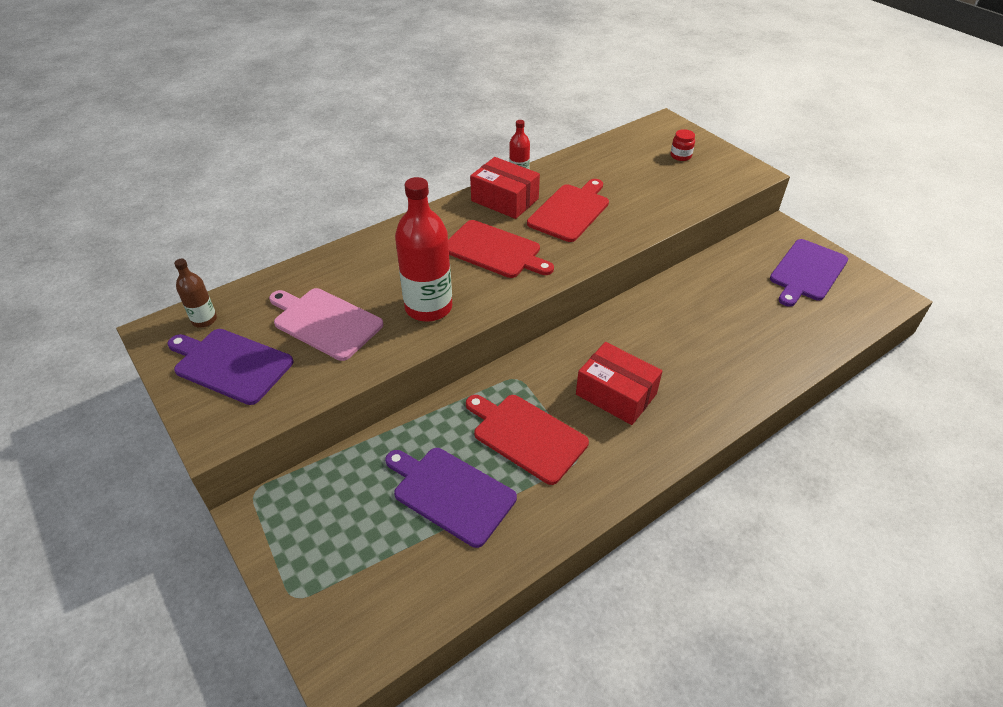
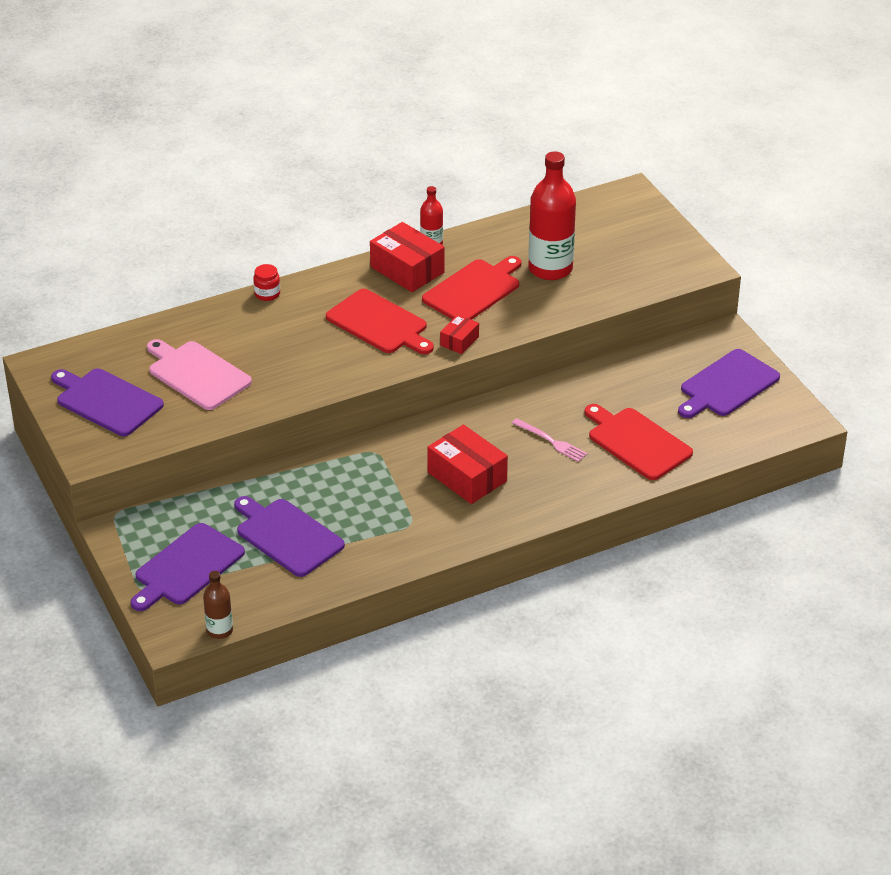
camera: 10 degrees right, 5 degrees down
brown bottle [174,259,217,328] -> brown bottle moved to [203,571,233,639]
red bottle [395,177,452,322] -> red bottle moved to [528,151,576,280]
red cutting board [466,395,589,485] -> red cutting board moved to [585,404,693,480]
red jar [670,129,695,161] -> red jar moved to [253,264,280,301]
none -> purple cutting board [131,523,245,611]
none -> red box [440,315,479,354]
none -> pink fork [512,418,587,462]

